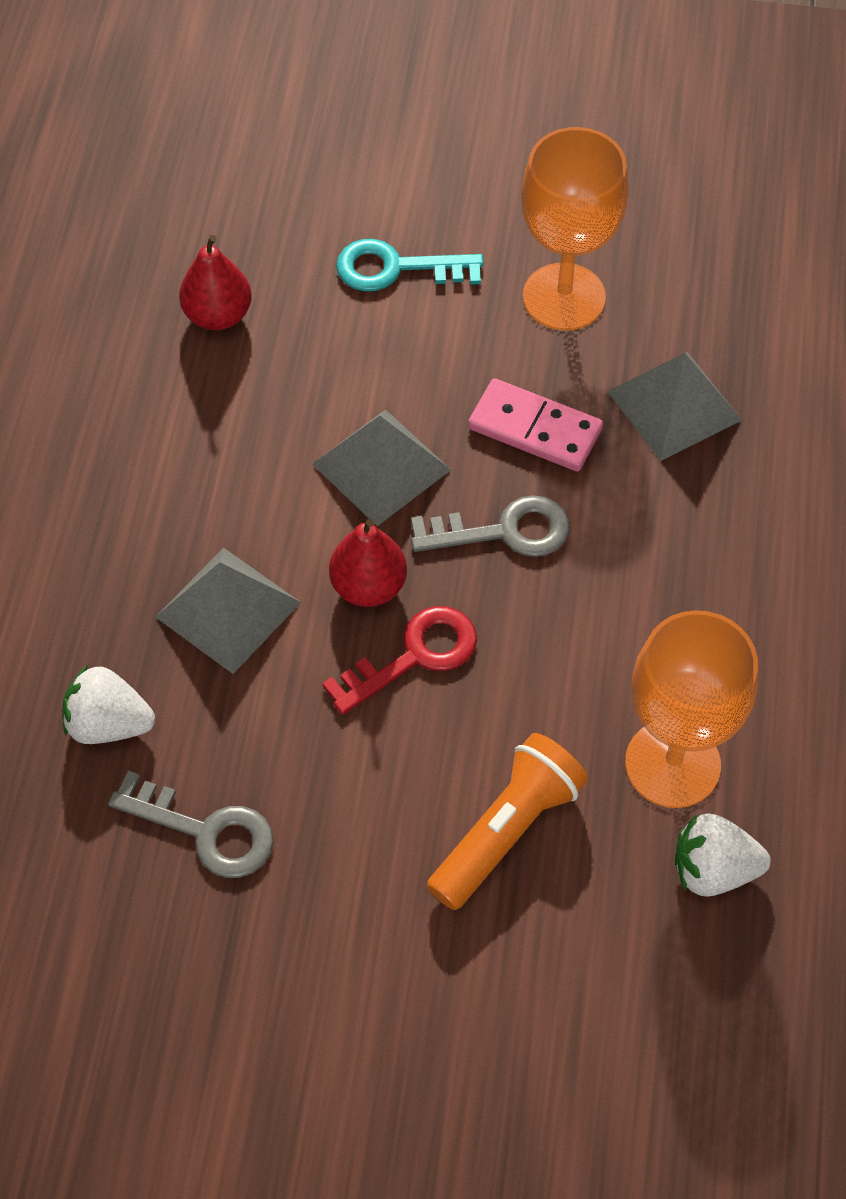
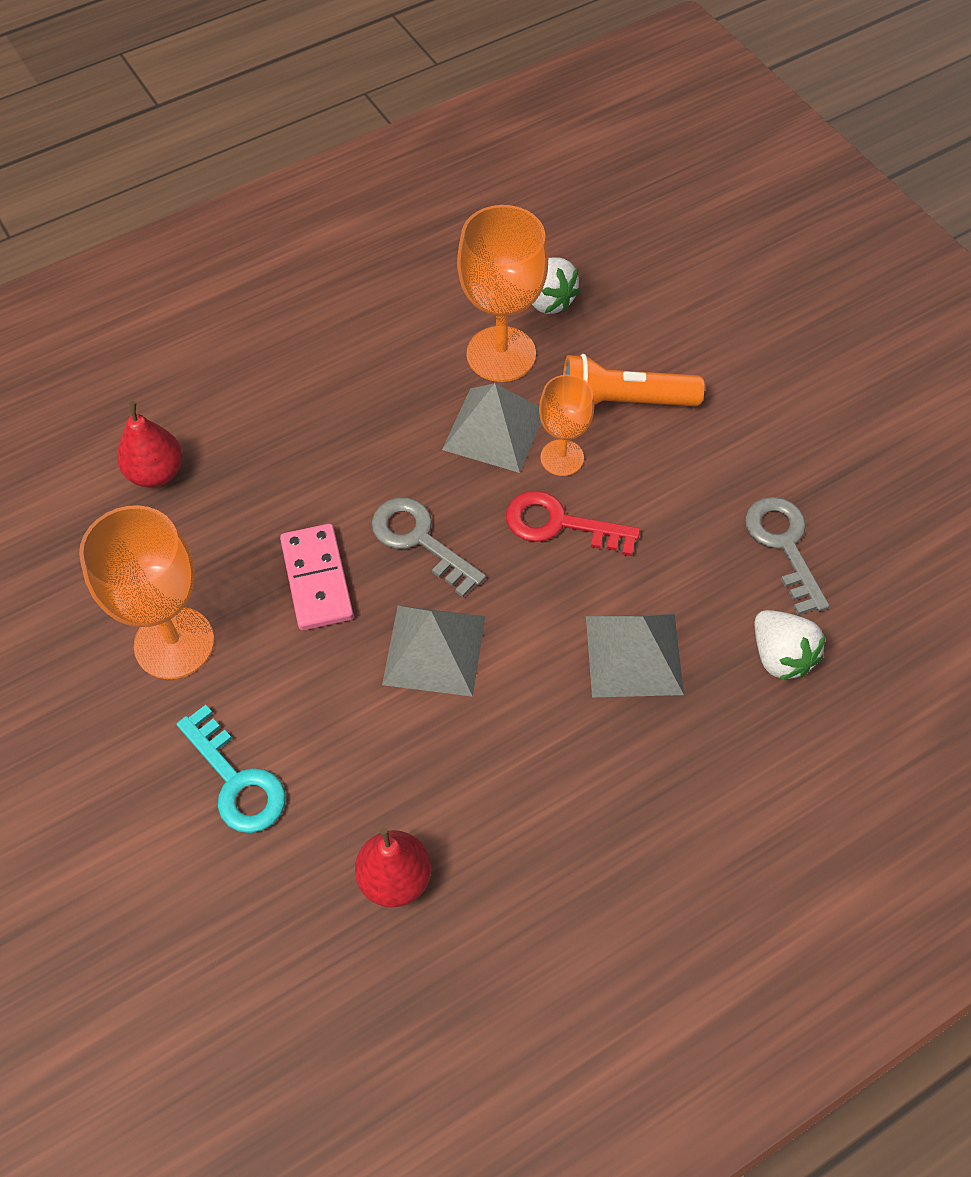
camera: 130 degrees left, 0 degrees up
red pear [329,519,407,607] -> red pear moved to [117,401,183,487]
grey pyramid [607,352,742,461] -> grey pyramid moved to [442,383,541,473]
none -> orange goblet [539,375,594,476]

